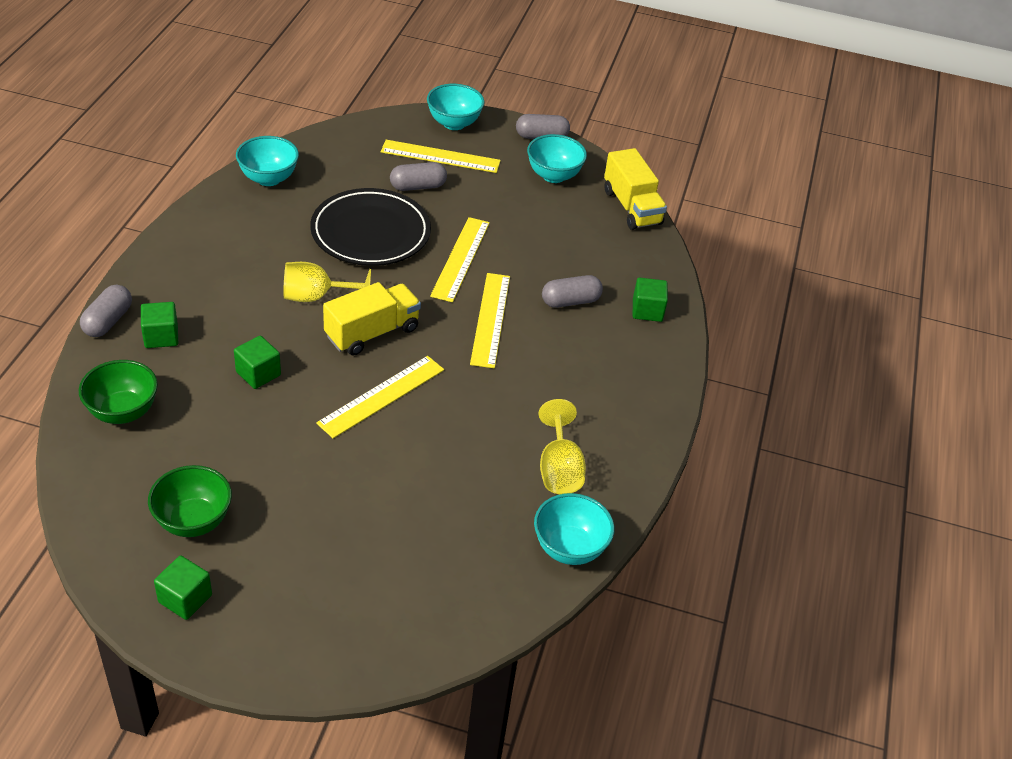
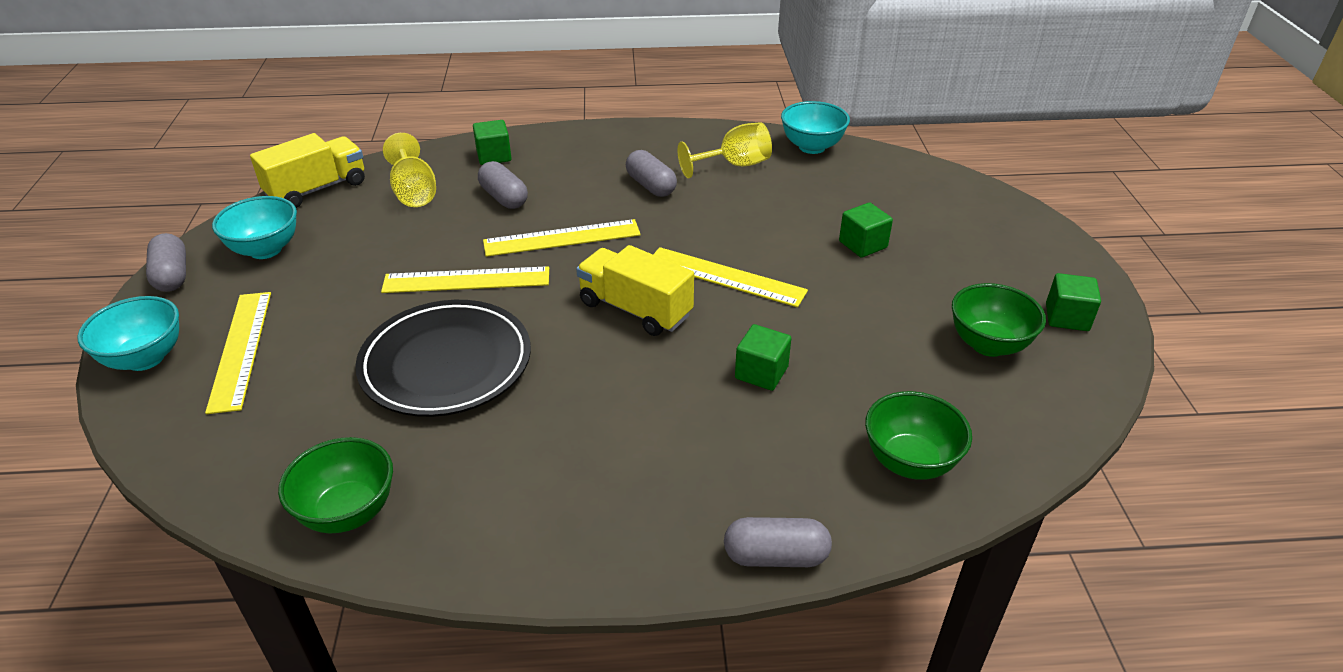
camera: 105 degrees left, 5 degrees down
green cube [141,302,178,348] -> green cube moved to [839,203,893,258]
turquoise bowl [236,136,299,186] -> green bowl [278,437,393,533]
yellow goblet [283,262,371,302] -> yellow goblet moved to [383,133,436,207]
grey capsule [390,162,447,191] -> grey capsule moved to [626,150,677,197]

